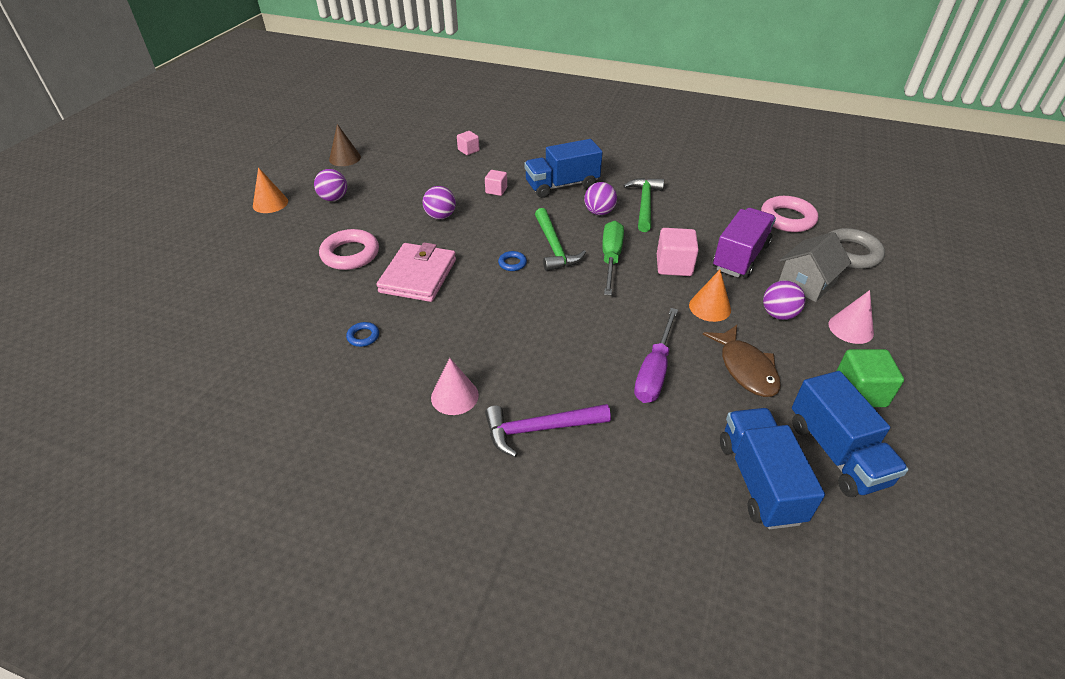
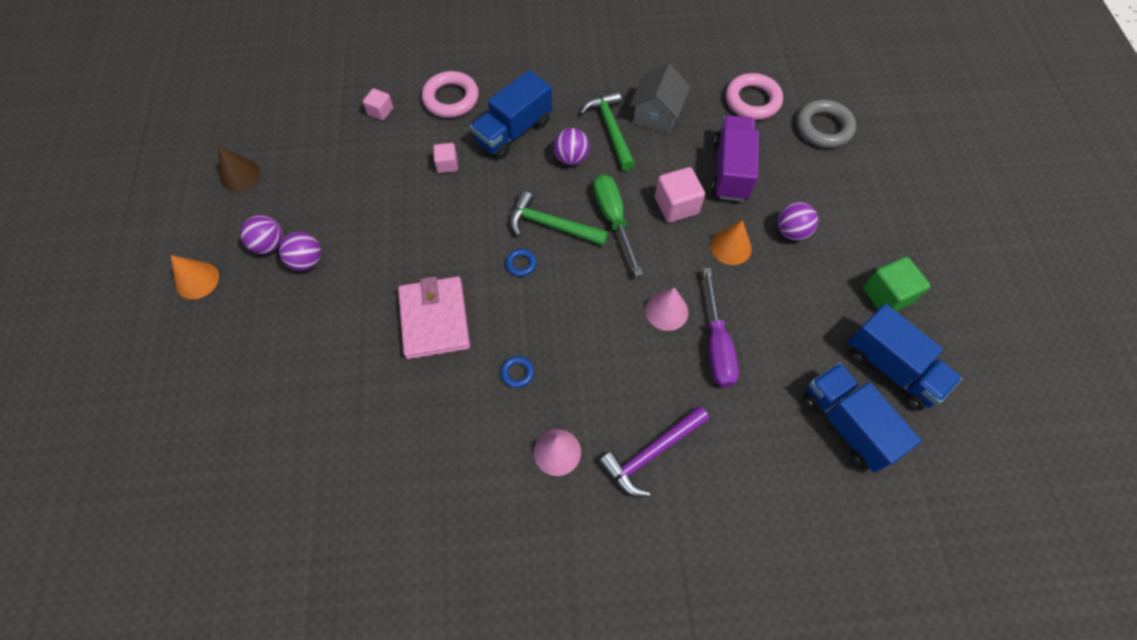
camera: 25 degrees left, 20 degrees up
pink ring [319,229,379,270] -> pink ring moved to [422,71,479,118]
blue ring [346,322,379,347] -> blue ring moved to [501,356,534,388]
purple ball [423,186,456,219] -> purple ball moved to [279,232,321,271]
green hammer [535,208,586,271] -> green hammer turned 150 degrees clockwise [510,191,608,246]
brown fish [702,325,781,397] -> none
grey house [779,232,851,302] -> grey house moved to [630,63,690,134]
pink cone [828,290,874,344] -> pink cone moved to [645,287,688,331]

